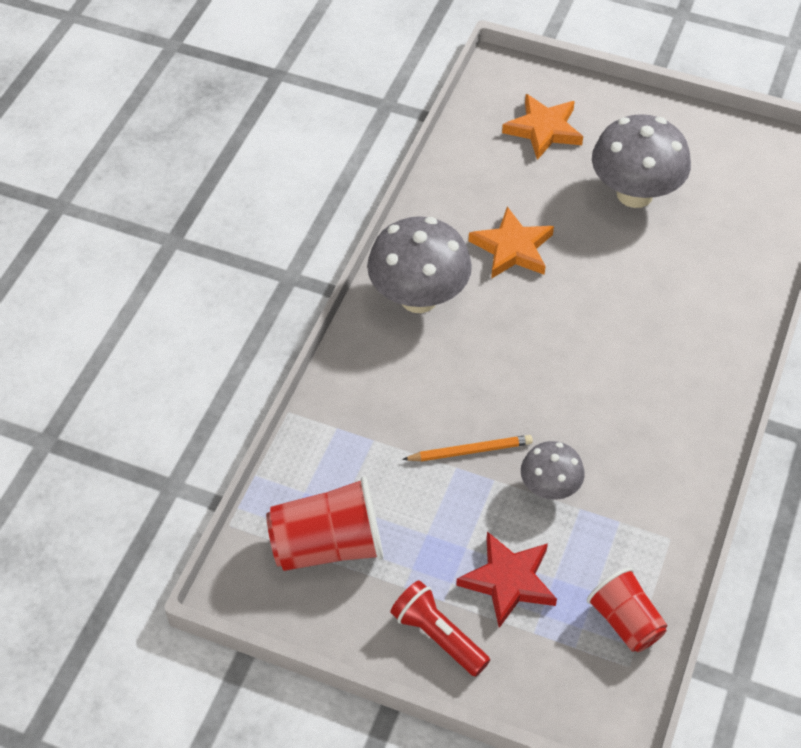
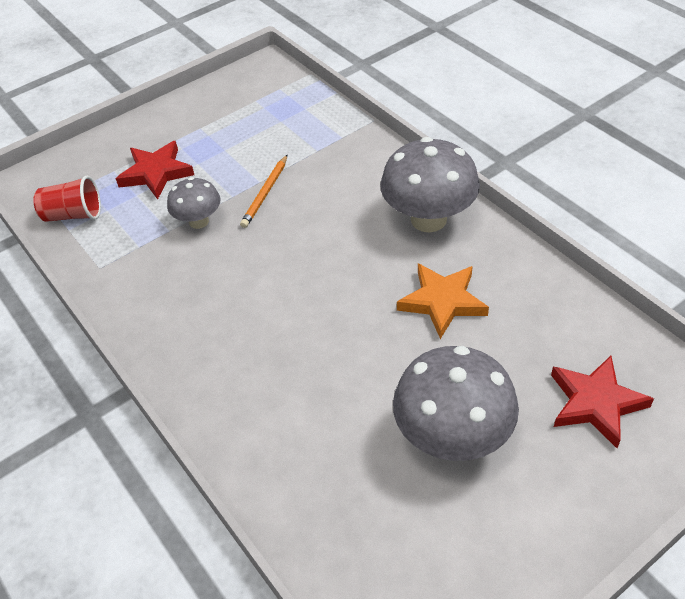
camera: 125 degrees right, 5 degrees down
red cup [266,476,384,571] -> none
red flashlight [390,580,490,677] -> none
orange star [502,94,583,160] -> red star [551,356,654,448]

